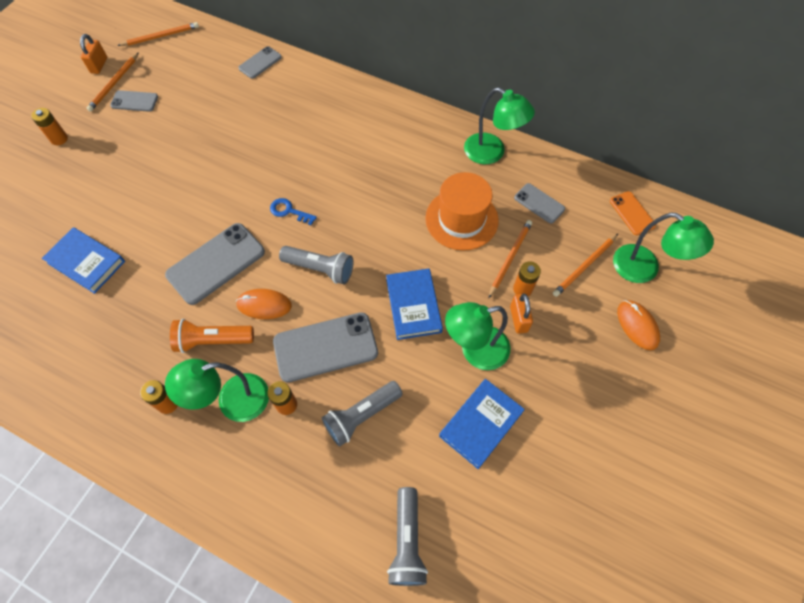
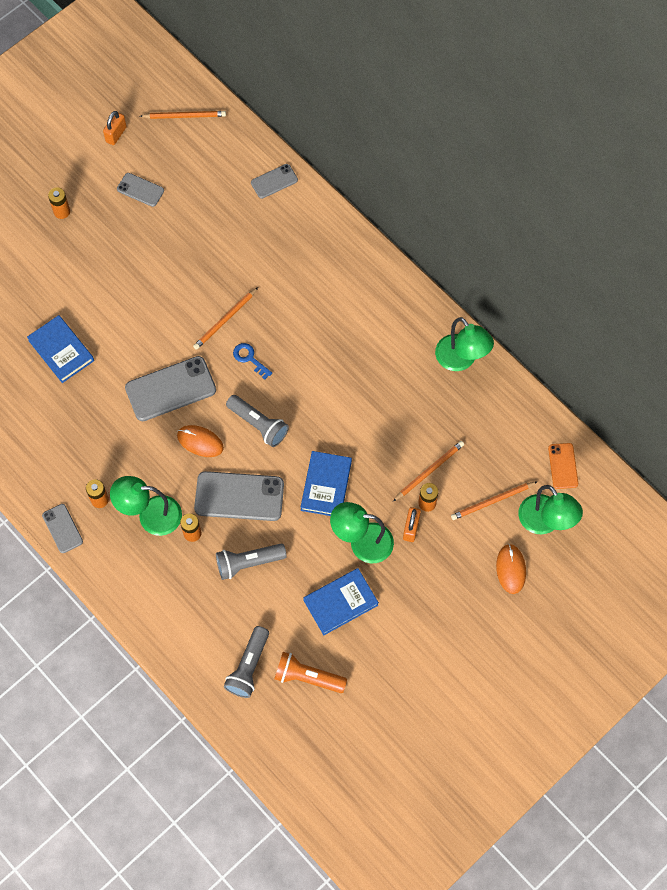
camera: 20 degrees right, 5 degrees up
orange pencil [87,52,139,112] -> orange pencil moved to [193,287,258,350]
orange flashlight [170,319,254,353] -> orange flashlight moved to [274,652,347,693]
orange hat [425,172,499,251] -> none
grey phone [514,183,565,223] -> grey phone moved to [42,504,83,553]

